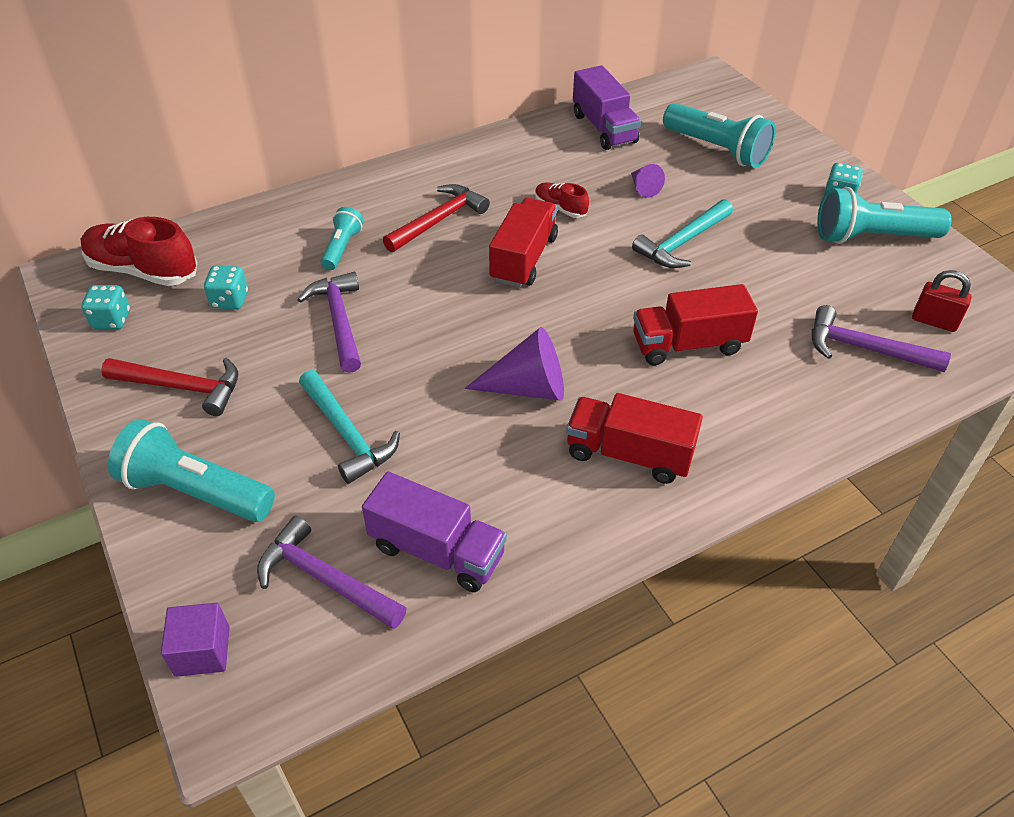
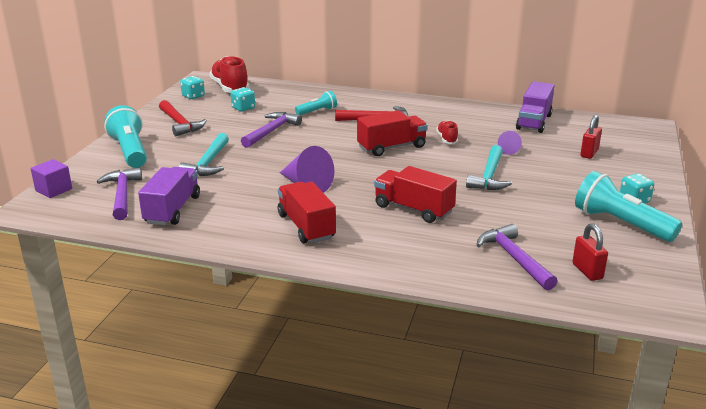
camera: 45 degrees right, 20 degrees down
purple truck [362,472,507,592] -> purple truck turned 150 degrees counterclockwise [138,167,200,226]
turquoise hammer [632,199,733,268] -> turquoise hammer turned 75 degrees counterclockwise [466,145,512,190]
turquoise flashlight [663,103,776,168] -> red padlock [580,115,602,159]

